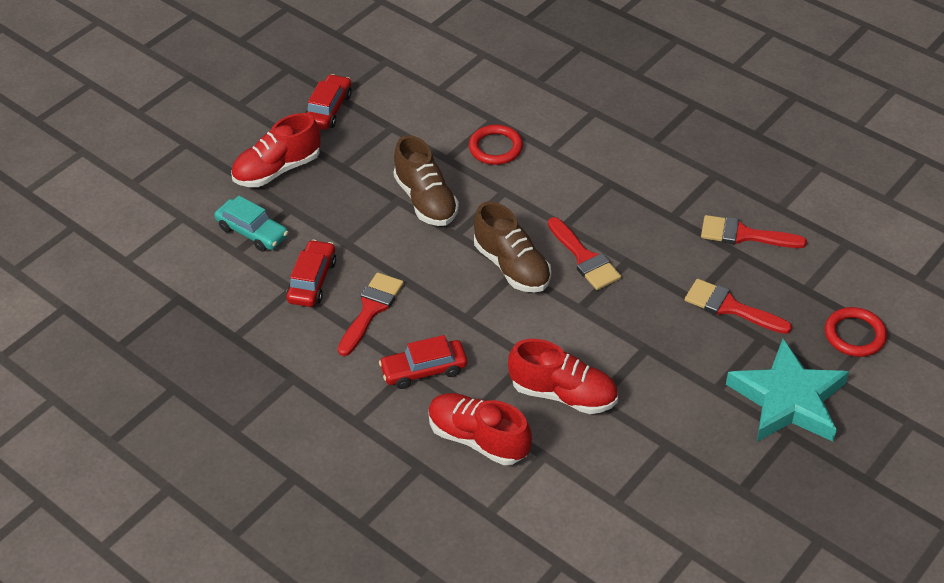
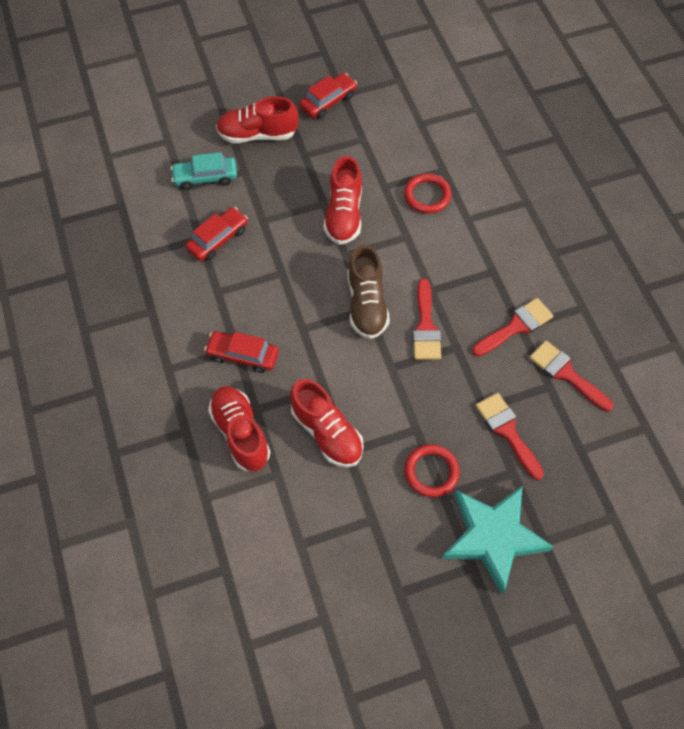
camera: 30 degrees right, 15 degrees up
turquoise car [214,196,288,252] -> turquoise car turned 105 degrees clockwise [171,152,237,190]
red brush [338,272,404,356] -> red brush moved to [472,298,553,357]
brown shoe [393,135,459,226] -> red shoe [323,156,362,245]
red ring [825,307,887,357] -> red ring moved to [404,444,460,497]

